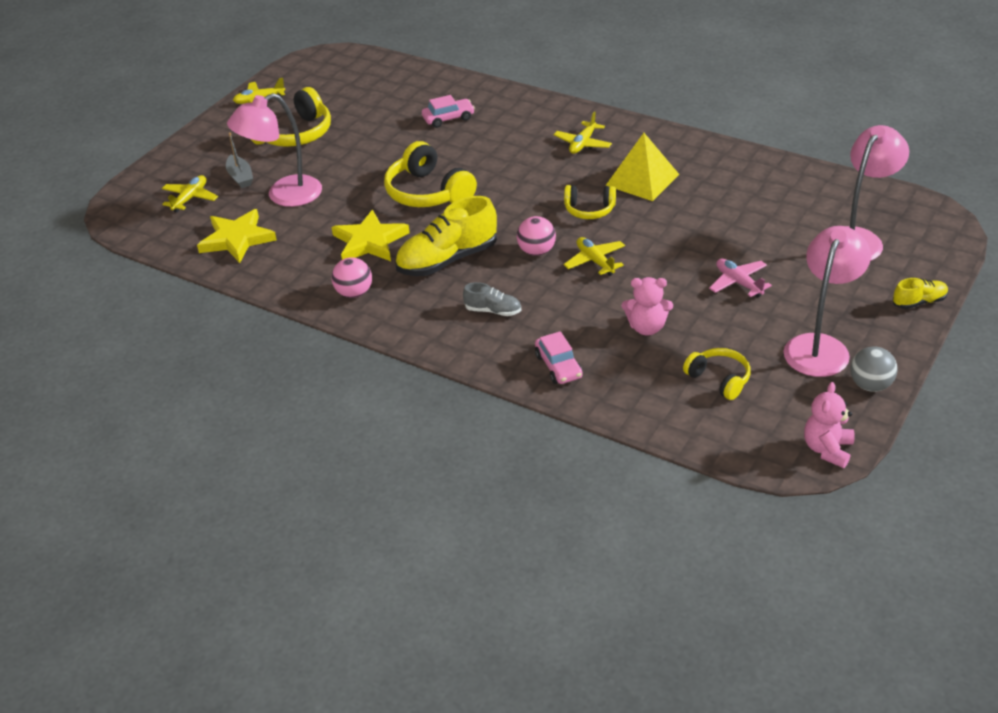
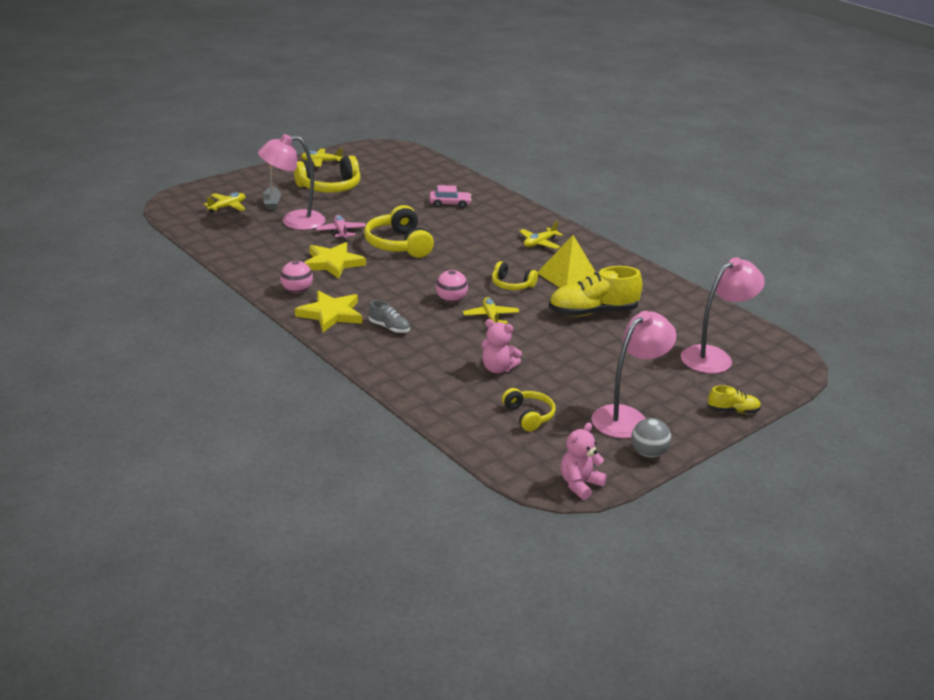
camera: 15 degrees right, 10 degrees down
yellow star [197,209,277,263] -> yellow star moved to [295,290,362,332]
yellow shoe [395,196,497,276] -> yellow shoe moved to [549,266,642,317]
pink car [535,331,583,384] -> none
pink plane [709,259,772,297] -> pink plane moved to [316,215,366,241]

